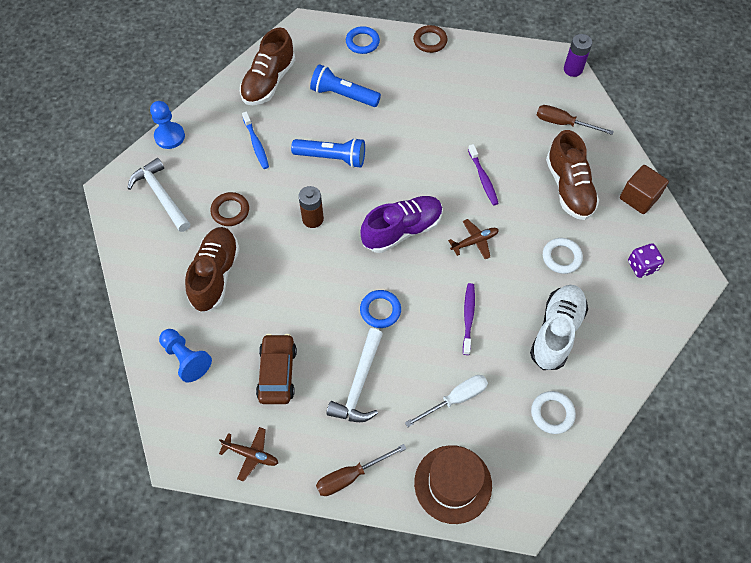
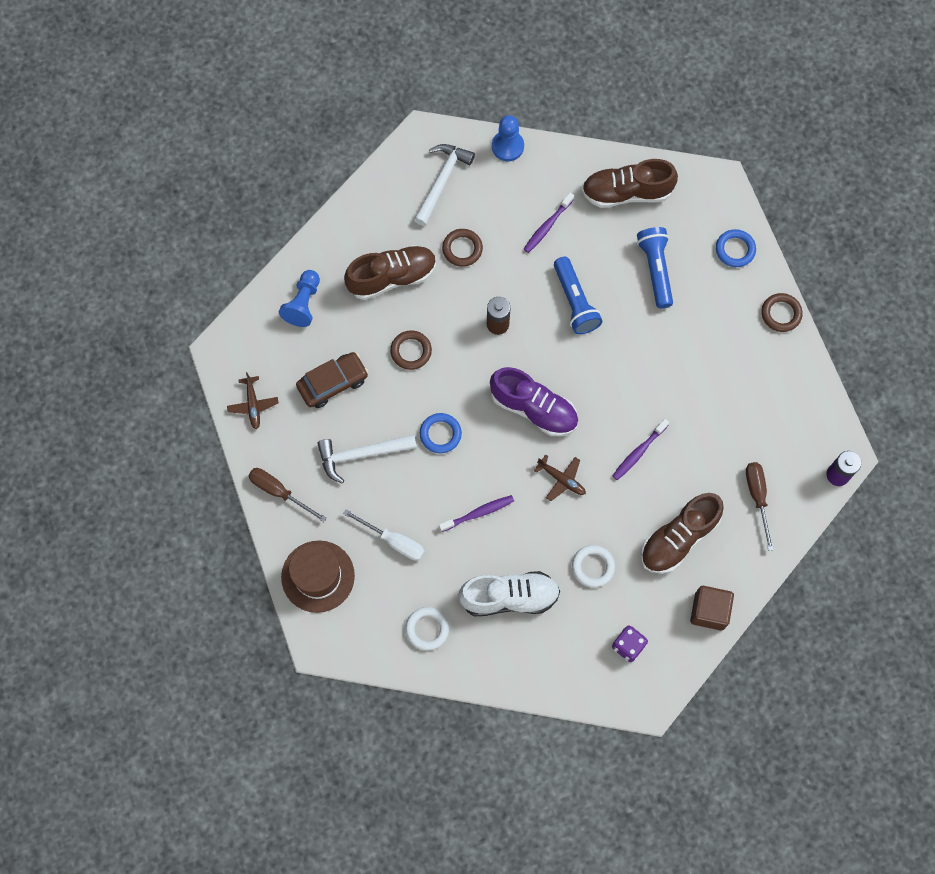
camera: 60 degrees right, 10 degrees up
blue toothbrush [242,112,269,169] -> purple toothbrush [524,193,574,253]
none -> brown ring [390,330,432,370]

